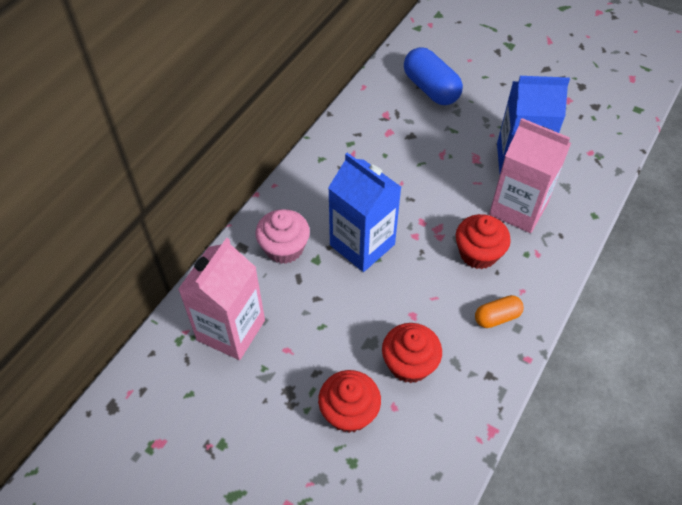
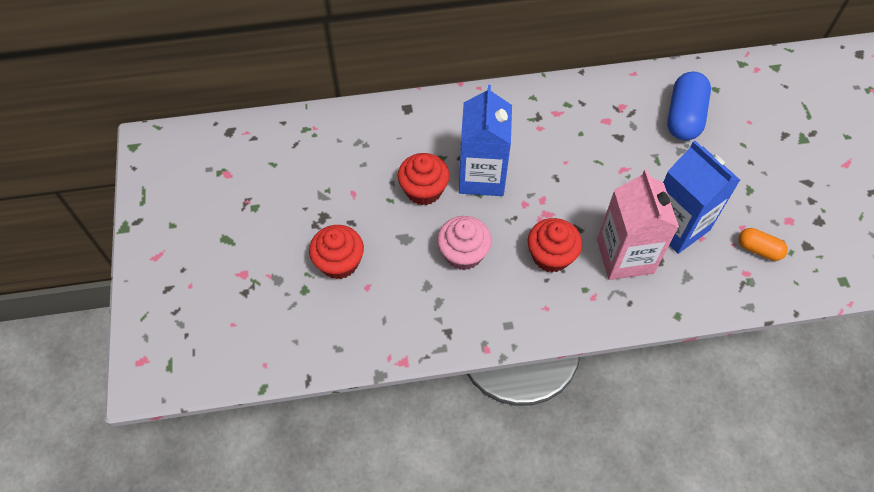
camera: 50 degrees right, 5 degrees up
pink carton [178,238,265,360] -> none
pink cupcake [255,209,310,264] -> pink cupcake moved to [437,216,492,270]
red cupcake [382,323,442,383] -> red cupcake moved to [398,153,450,205]
orange capsule [475,295,524,328] -> orange capsule moved to [739,228,788,261]

